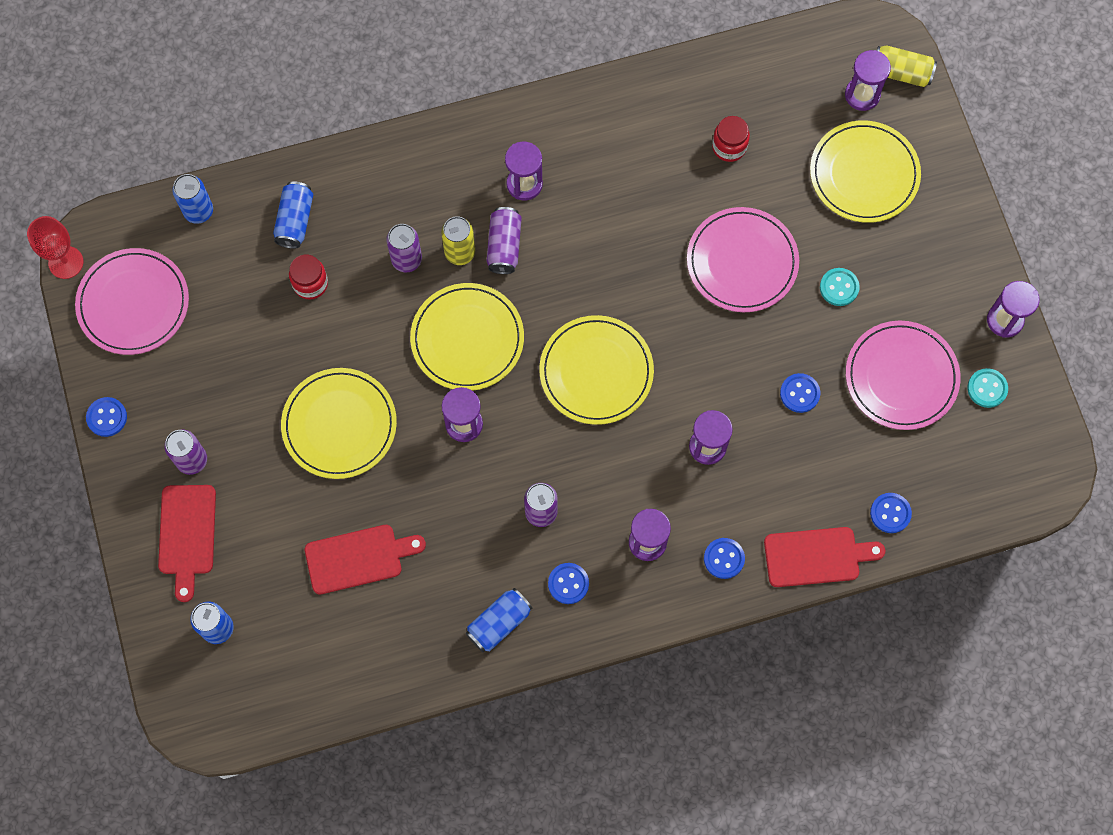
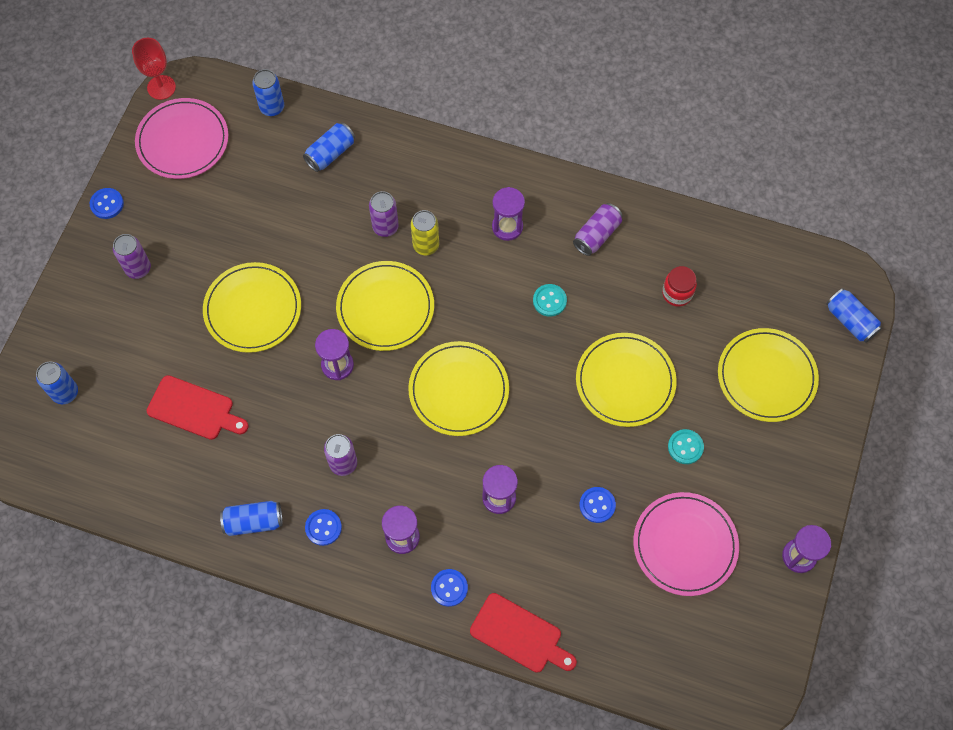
camera: 35 degrees right, 5 degrees down
red cutting board [158,485,216,602] -> none
red jar [289,255,328,299] -> none
purple can [487,207,522,274] -> purple can moved to [573,203,623,256]
pink plate [687,207,799,312] -> yellow plate [576,333,677,427]
purple hourglass [845,50,891,111] -> none
blue button [870,493,912,533] -> none
yellow can [877,45,937,87] -> blue can [826,288,882,343]
turquoise button [968,368,1008,408] -> turquoise button moved to [533,284,567,317]

